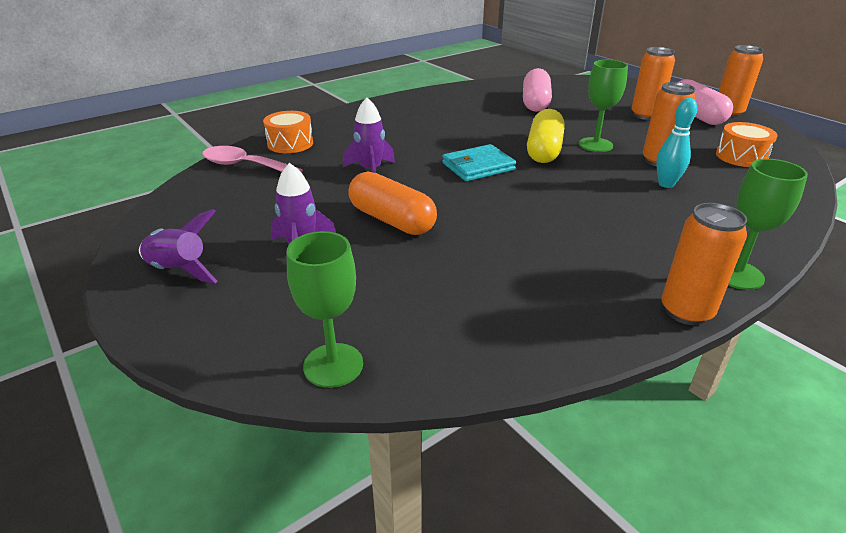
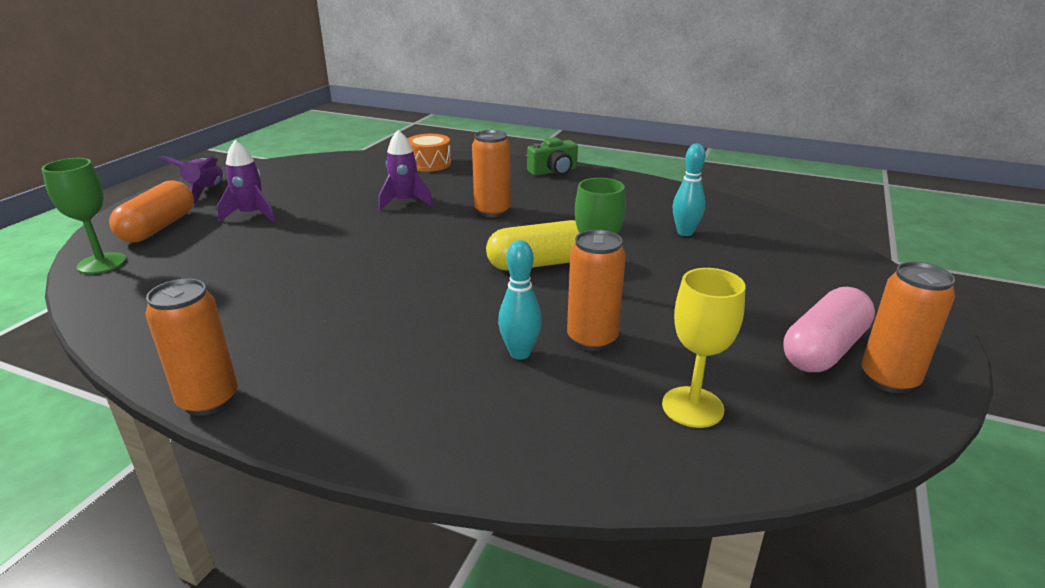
camera: 60 degrees right, 5 degrees down
pink spoon [202,146,303,173] -> none
orange capsule [348,171,437,235] -> orange capsule moved to [109,180,194,242]
turquoise wallet [442,144,516,181] -> none
pink capsule [523,68,552,112] -> turquoise bowling pin [673,144,706,236]
orange can [631,47,675,120] -> orange can moved to [472,130,511,217]
orange drum [716,122,778,167] -> yellow goblet [662,268,746,428]
green goblet [728,159,808,290] -> none
none -> green camera [527,137,578,176]

